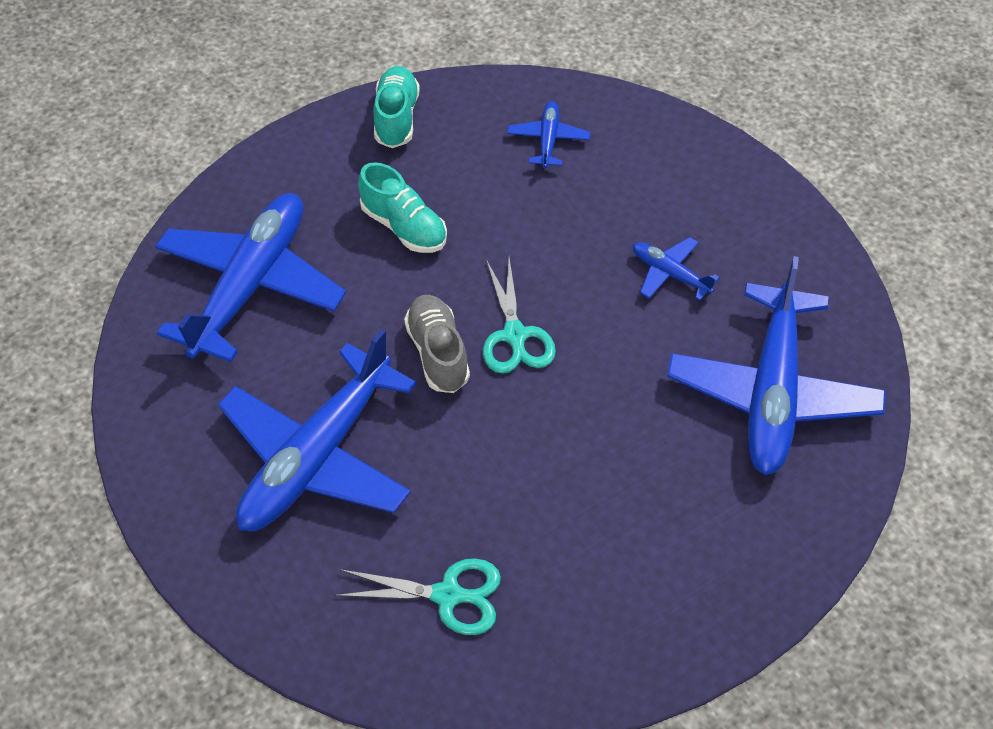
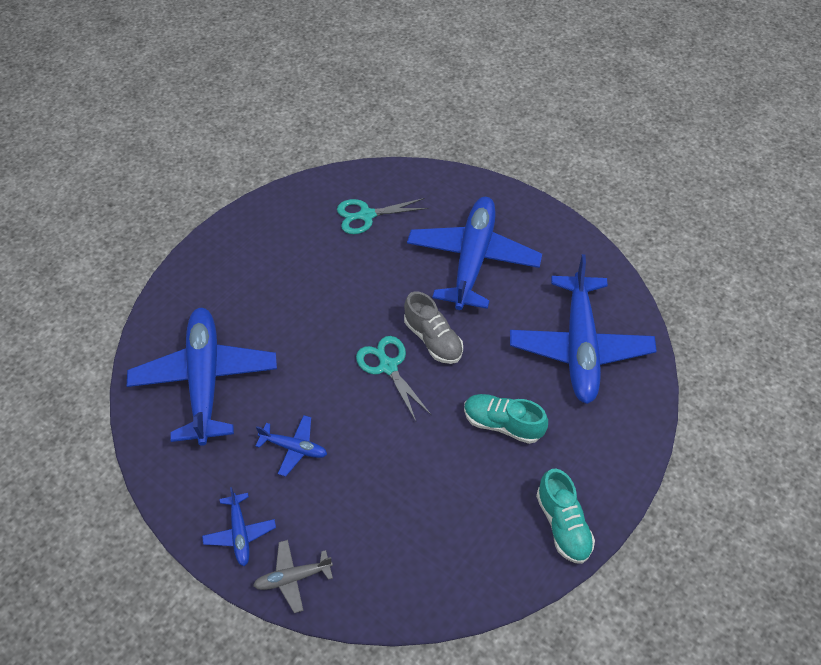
camera: 160 degrees right, 0 degrees up
blue plane [507,101,590,168] -> blue plane moved to [202,487,276,566]
none -> grey plane [253,540,333,613]

